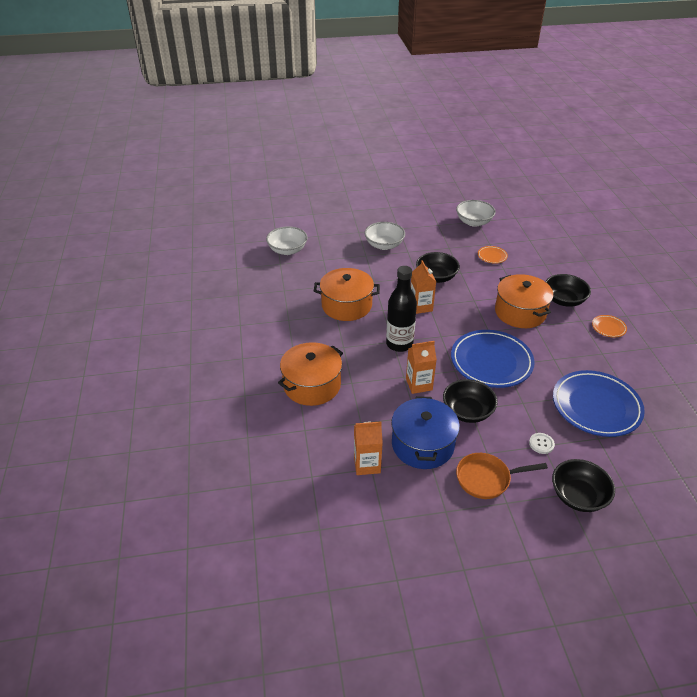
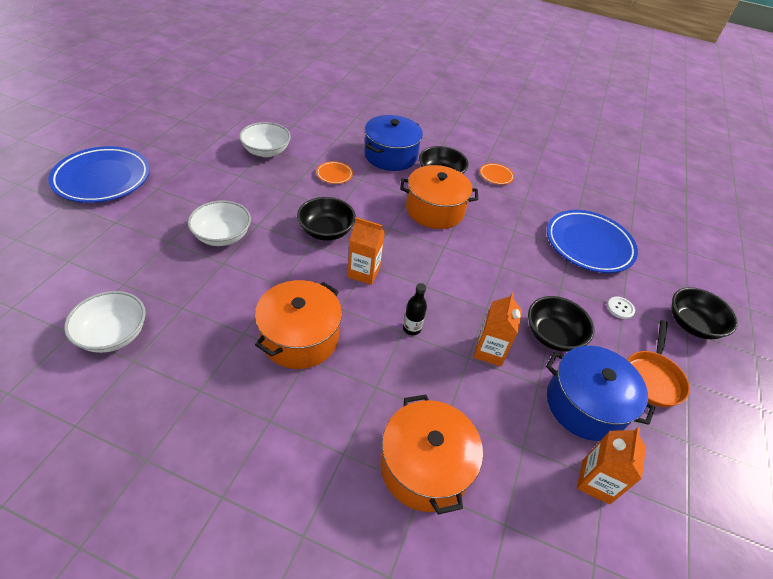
camera: 65 degrees left, 5 degrees up
black bottle [386,266,417,352] -> black bottle [403,283,427,335], size x0.50
blue plate [451,330,535,388] -> blue plate moved to [48,146,150,203]
none -> blue pot [364,115,423,171]

